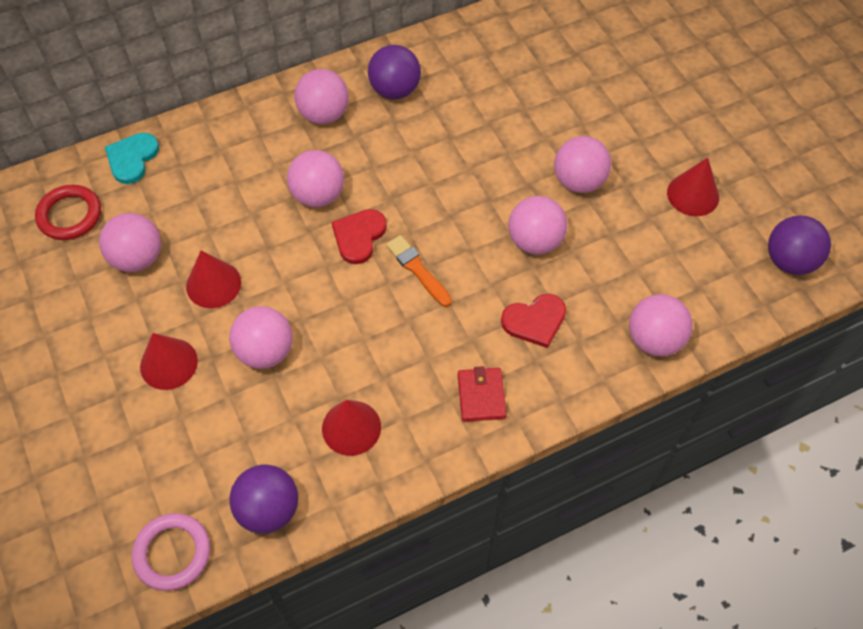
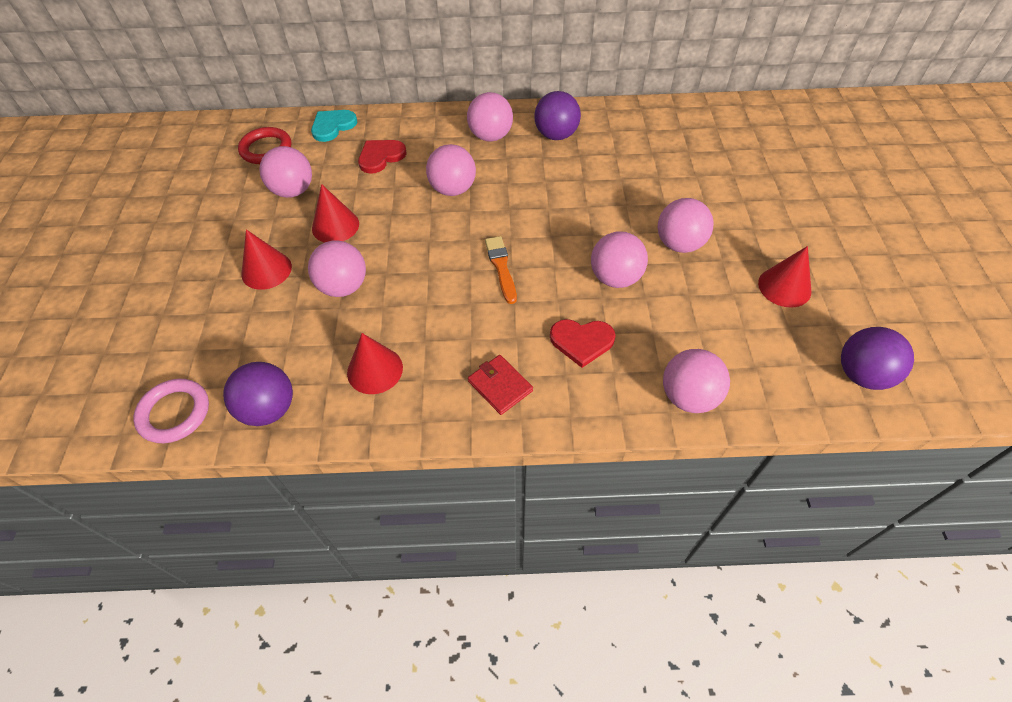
camera: 25 degrees right, 5 degrees down
red heart [331,209,387,264] -> red heart moved to [358,140,407,174]
red wallet [458,366,507,422] -> red wallet turned 60 degrees counterclockwise [468,355,533,415]

